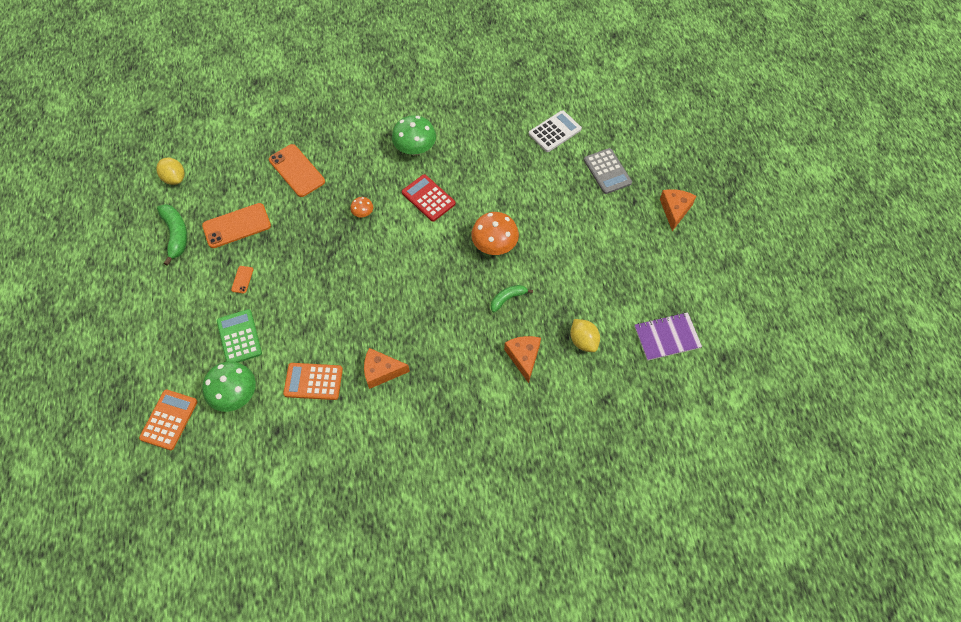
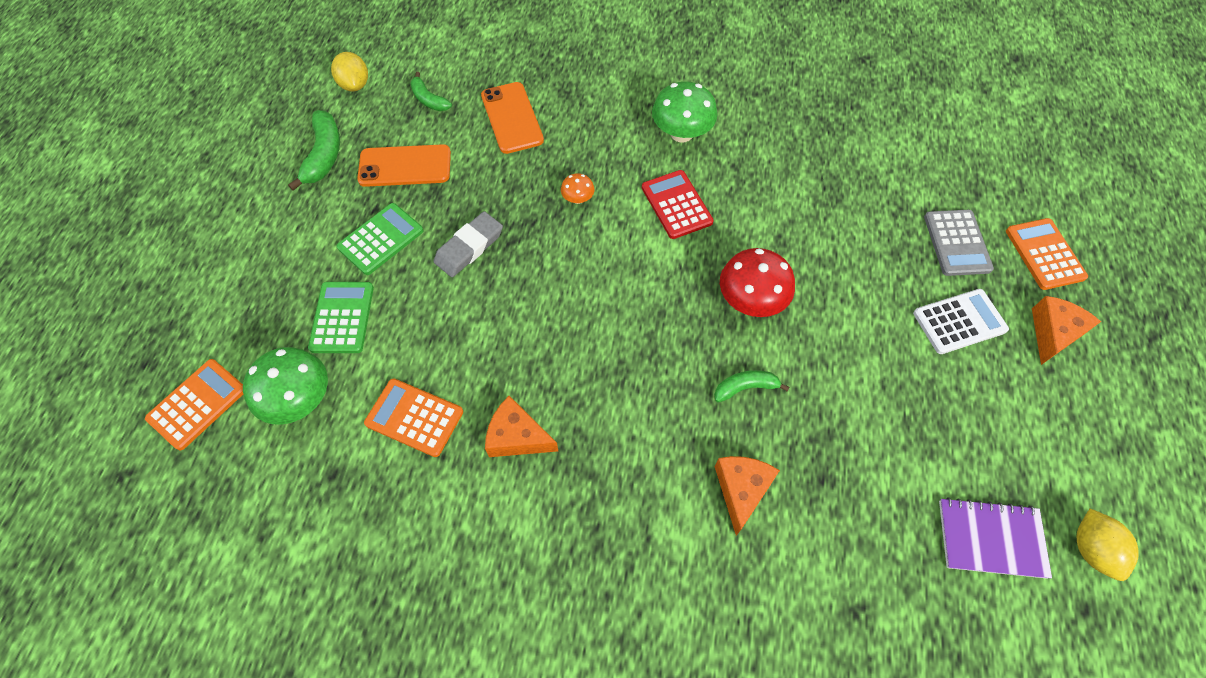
camera: 20 degrees right, 0 degrees up
orange phone [231,266,253,293] -> green calculator [337,203,423,275]
orange mushroom [471,212,519,255] -> red mushroom [720,248,795,317]
white calculator [529,110,582,152] -> white calculator moved to [913,289,1009,354]
yellow lemon [570,319,600,352] -> yellow lemon moved to [1077,509,1139,581]
none -> green banana [410,72,452,111]
none -> grey eraser [434,211,503,277]
none -> orange calculator [1006,218,1088,290]

